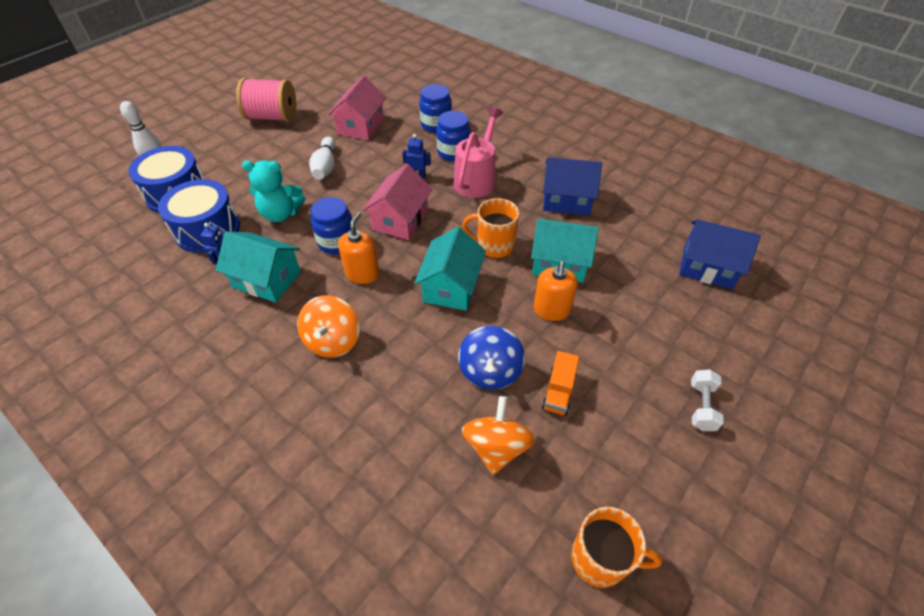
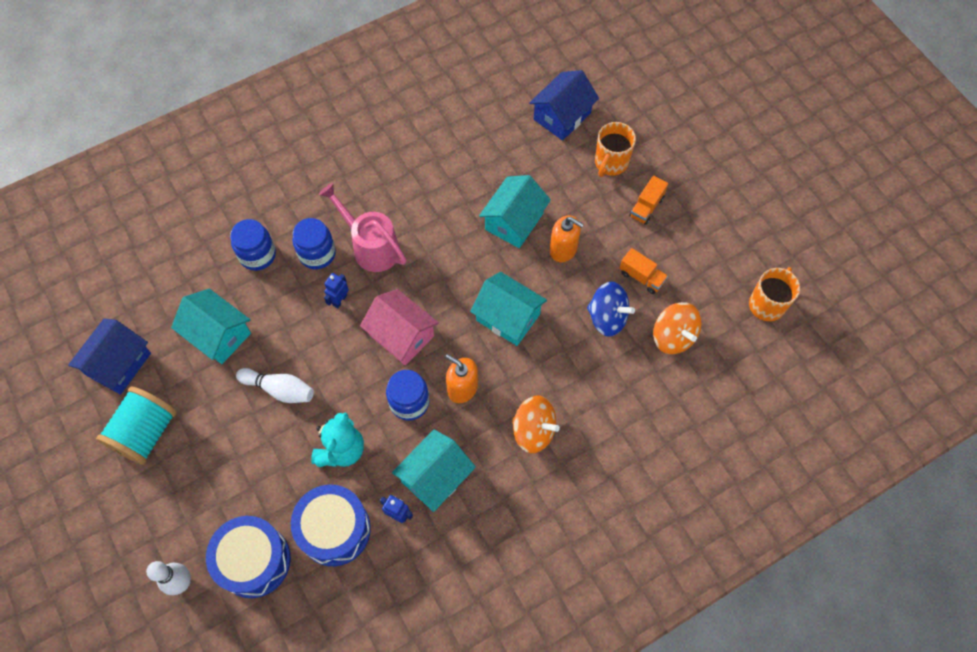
camera: 70 degrees left, 15 degrees up
pink spool [236,78,296,122] -> turquoise spool [96,386,177,465]
pink house [328,75,386,140] -> turquoise house [171,289,251,364]
orange mug [462,198,519,258] -> orange mug moved to [595,122,636,177]
orange spinning top [462,396,535,475] -> orange spinning top turned 150 degrees counterclockwise [653,302,702,354]
blue house [543,157,602,215] -> blue house moved to [68,318,151,395]
white dumbbell [691,369,724,431] -> none
none -> orange truck [629,176,668,225]

